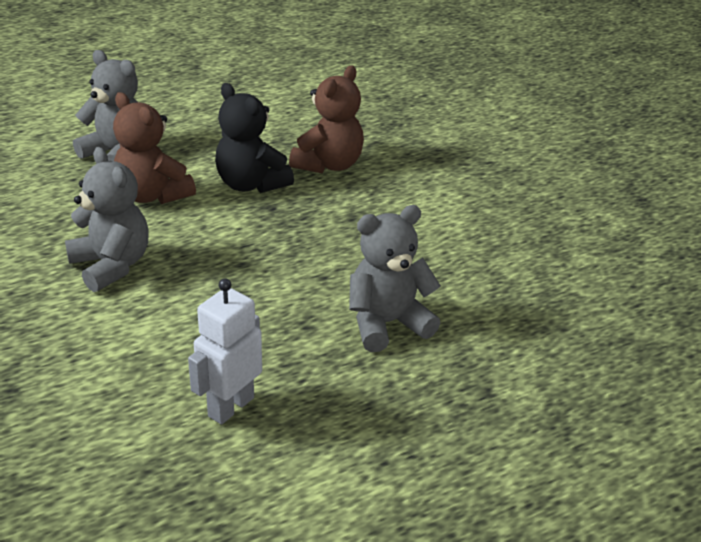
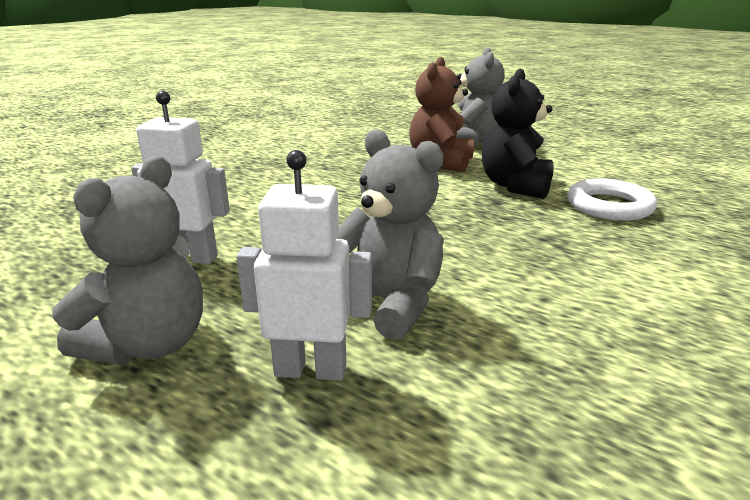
camera: 65 degrees right, 10 degrees down
grey teddy bear [65,147,149,292] -> grey teddy bear moved to [52,156,203,365]
brown teddy bear [289,65,364,173] -> white ring [567,178,657,221]
none -> white robot [237,150,372,381]

